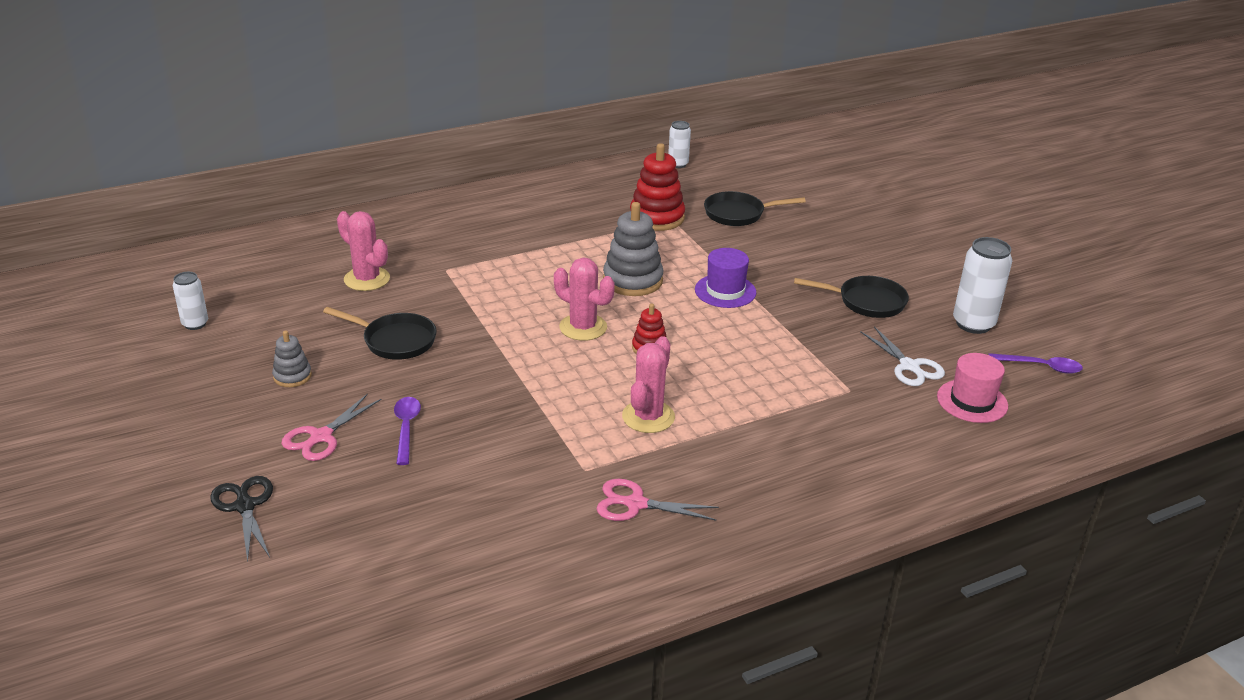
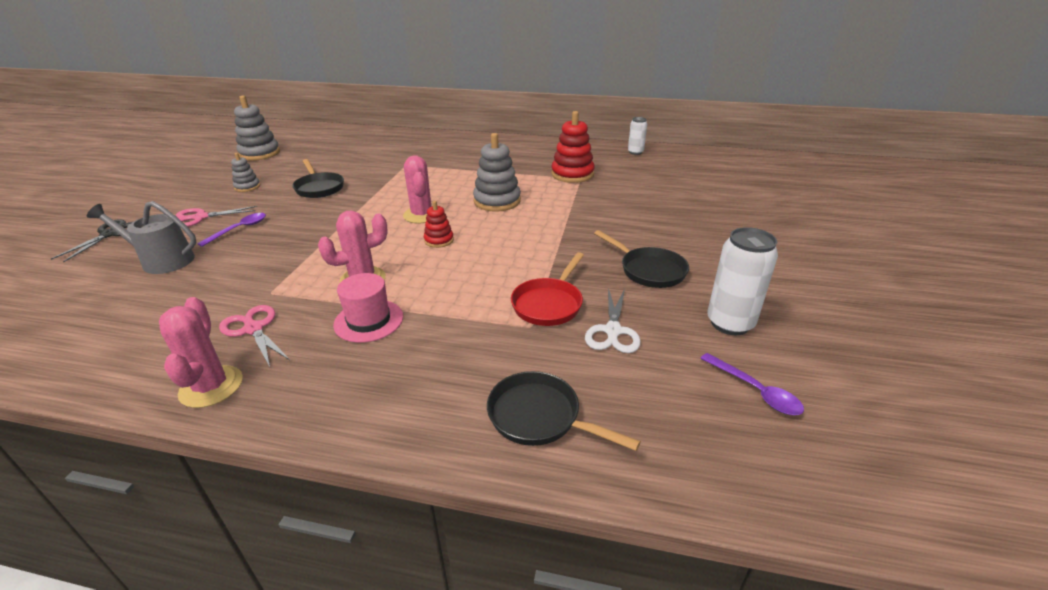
camera: 40 degrees right, 0 degrees up
white can [173,272,208,330] -> grey stacking toy [234,95,280,161]
pink cactus [337,211,390,291] -> pink cactus moved to [159,297,243,408]
purple hat [695,248,756,308] -> none
black pan [704,191,806,226] -> black pan moved to [487,371,641,451]
pink hat [937,353,1008,423] -> pink hat moved to [333,273,403,343]
none -> grey watering can [87,201,196,274]
none -> red pan [511,252,584,326]

